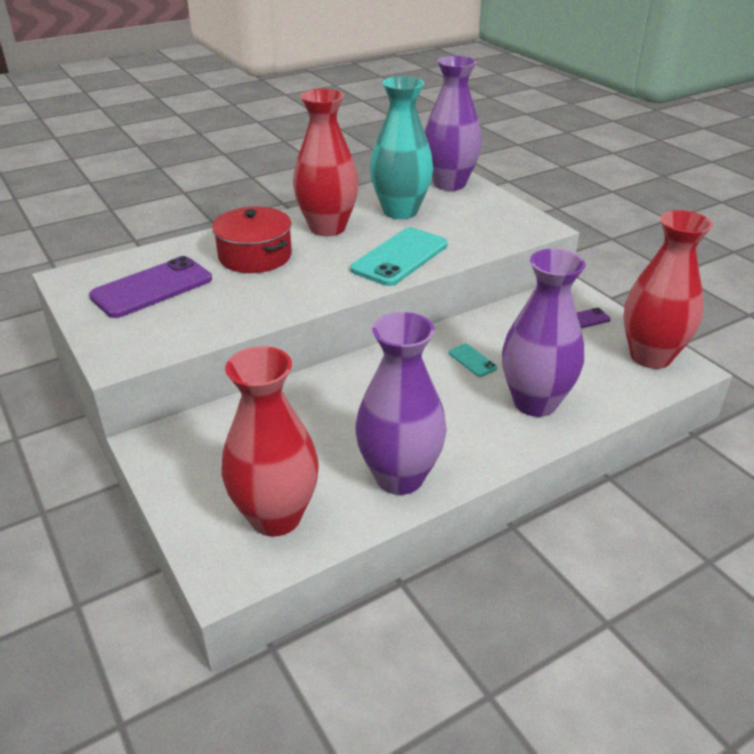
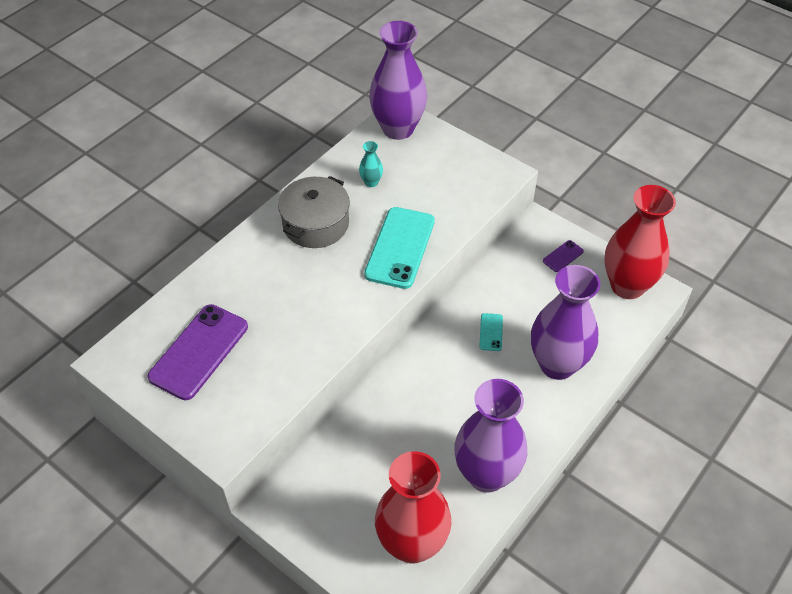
camera: 20 degrees left, 15 degrees up
red pot [212,207,292,273] -> none
red vase [293,89,359,236] -> grey pot [278,176,350,248]
turquoise vase [370,76,433,219] -> turquoise vase [359,141,383,187], size x0.40
turquoise phone [449,344,497,377] -> turquoise phone turned 60 degrees clockwise [479,313,503,351]

